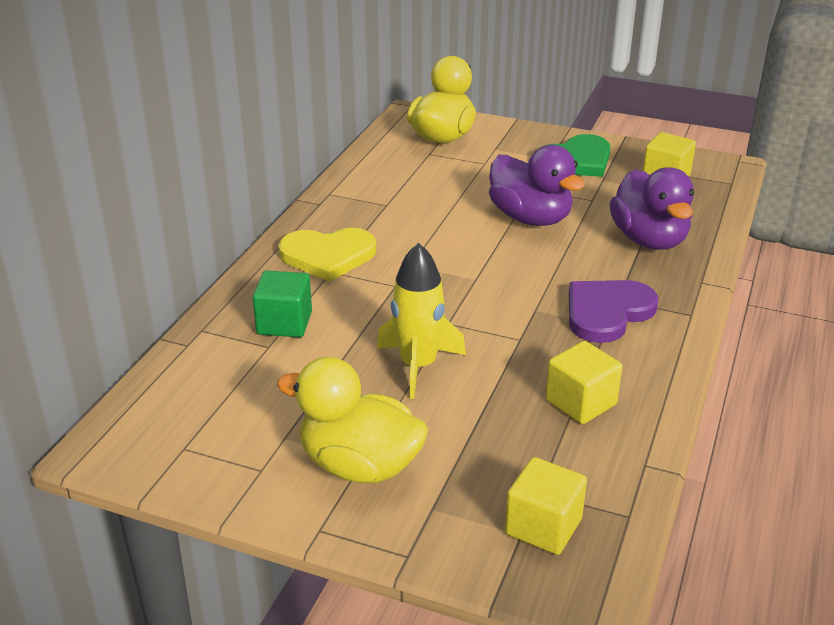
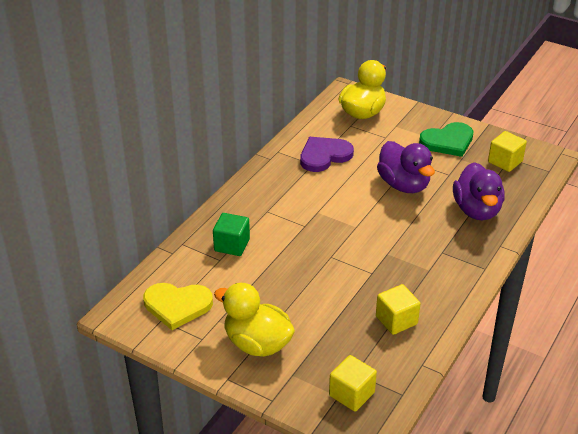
camera: 10 degrees right, 5 degrees up
yellow heart [278,228,376,282] -> yellow heart moved to [143,283,213,330]
yellow rocket [377,243,466,399] -> none
purple heart [569,280,658,343] -> purple heart moved to [300,137,354,172]

